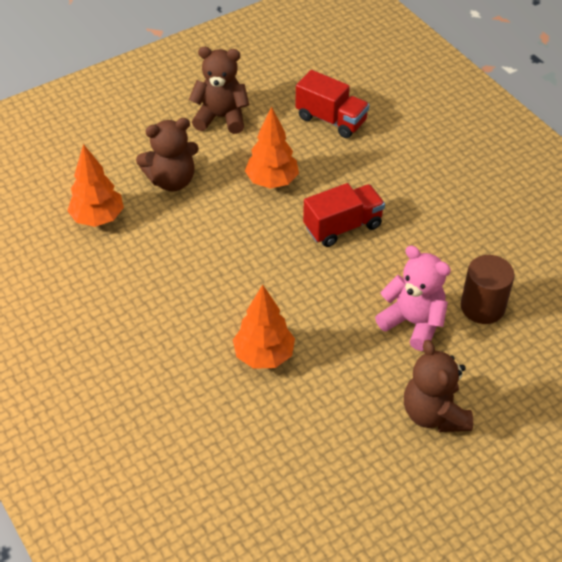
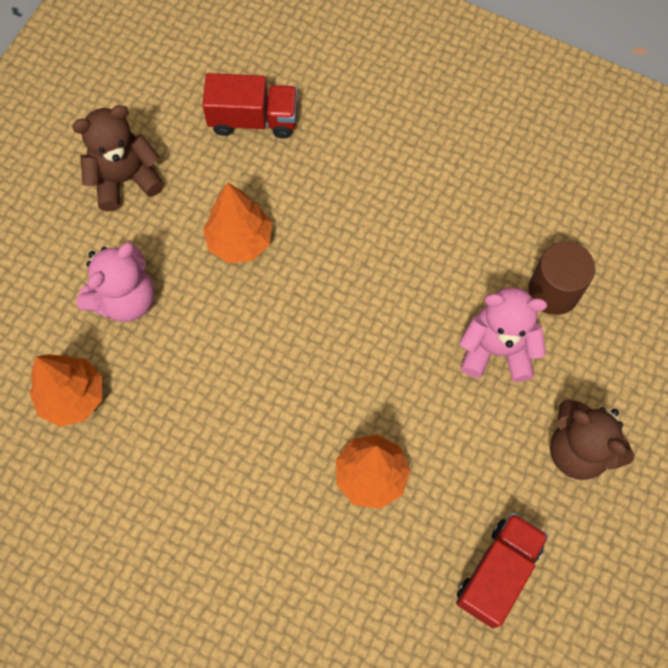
camera: 30 degrees left, 20 degrees up
brown teddy bear [136,118,199,191] -> pink teddy bear [76,242,154,322]
red truck [303,183,385,247] -> red truck moved to [456,513,549,629]

